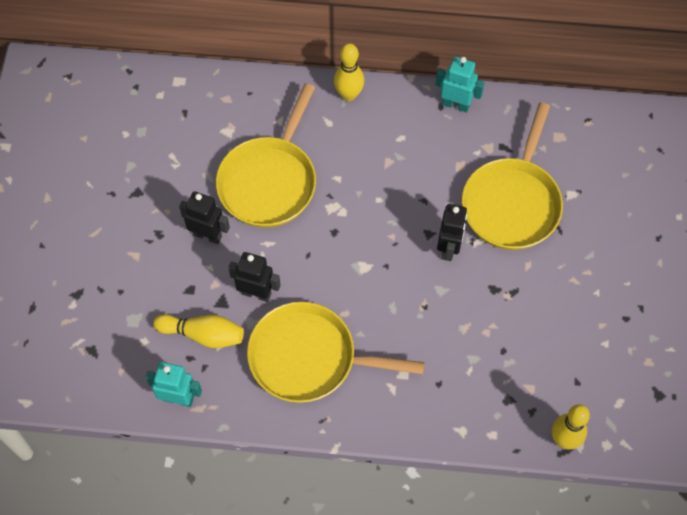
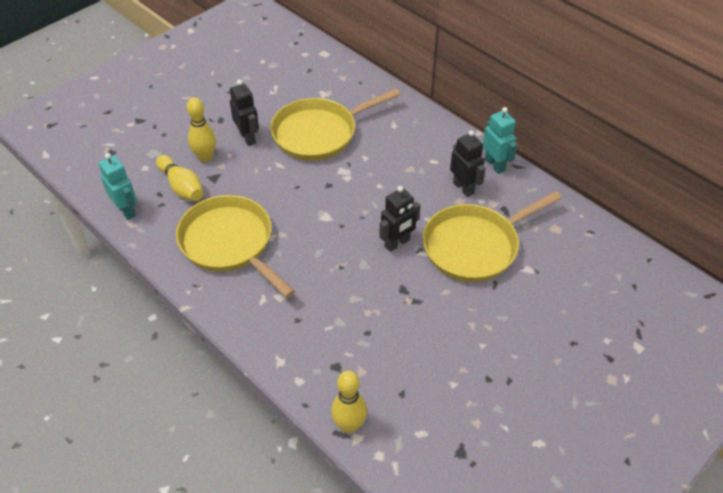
camera: 40 degrees right, 15 degrees down
black robot [228,252,281,302] -> black robot moved to [450,130,486,197]
yellow bowling pin [334,43,364,101] -> yellow bowling pin moved to [187,98,216,162]

